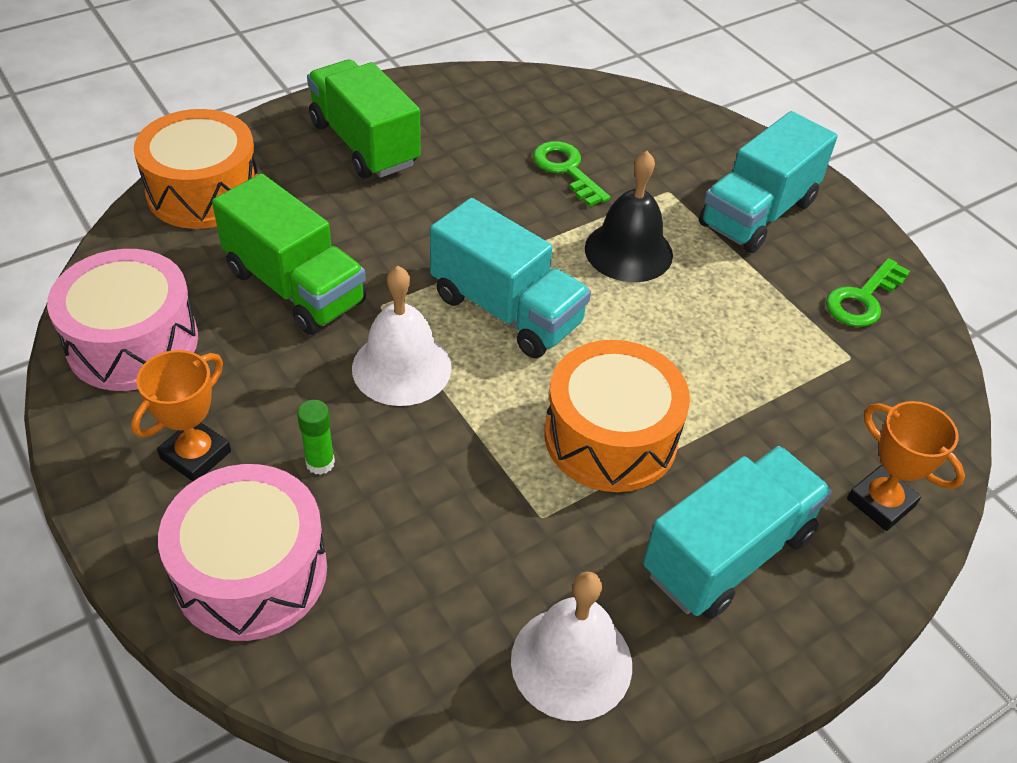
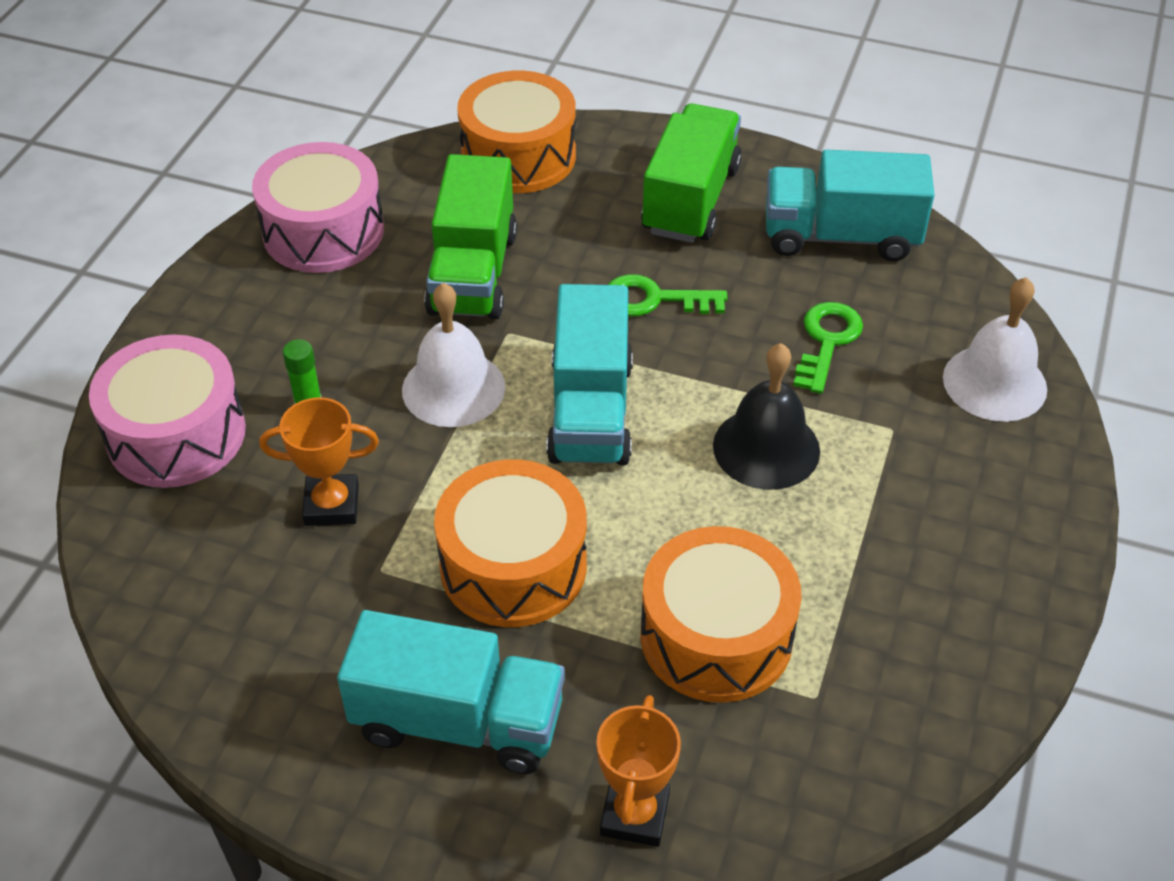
camera: 55 degrees right, 0 degrees up
orange trophy [131,350,231,481] -> orange trophy moved to [259,397,379,526]
white bell [511,571,632,721] -> white bell moved to [943,277,1047,422]
turquoise truck [699,111,838,253] -> turquoise truck moved to [766,150,934,261]
green key [826,258,910,327] -> green key moved to [608,274,727,316]
none -> orange drum [640,526,802,703]

